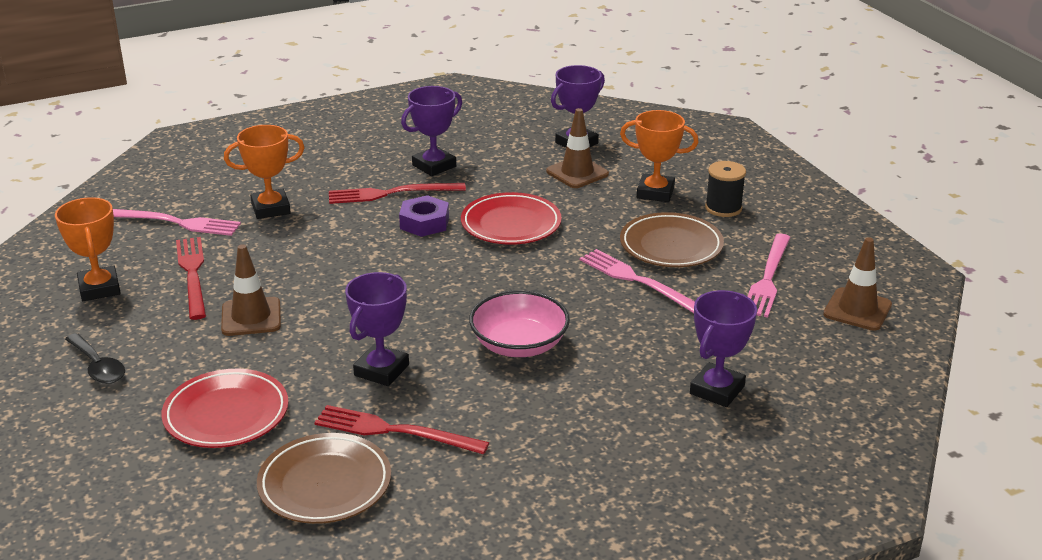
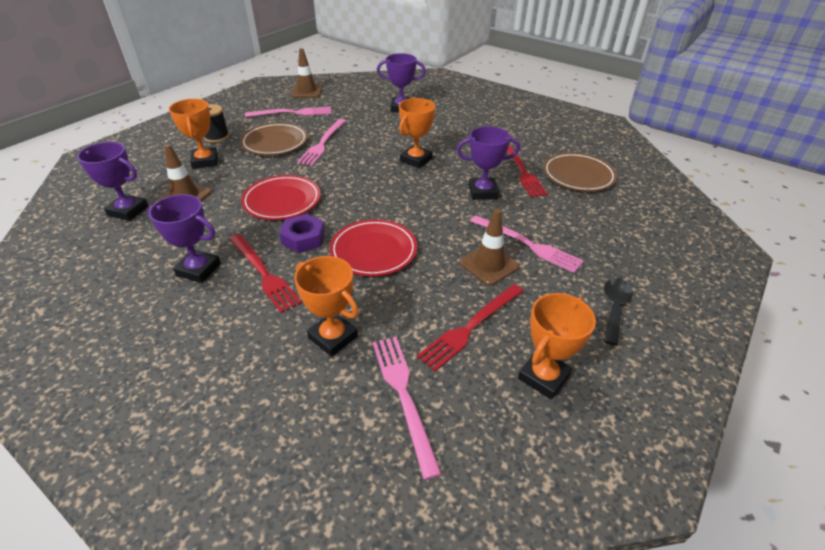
camera: 120 degrees left, 10 degrees up
red plate [161,369,288,448] -> red plate moved to [330,219,417,276]
pink bowl [469,290,570,357] -> orange trophy [399,98,435,168]
none -> pink fork [470,215,583,273]

